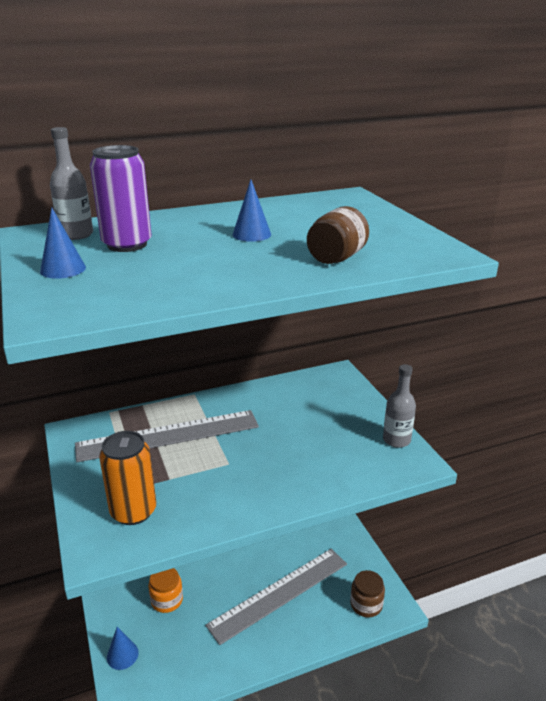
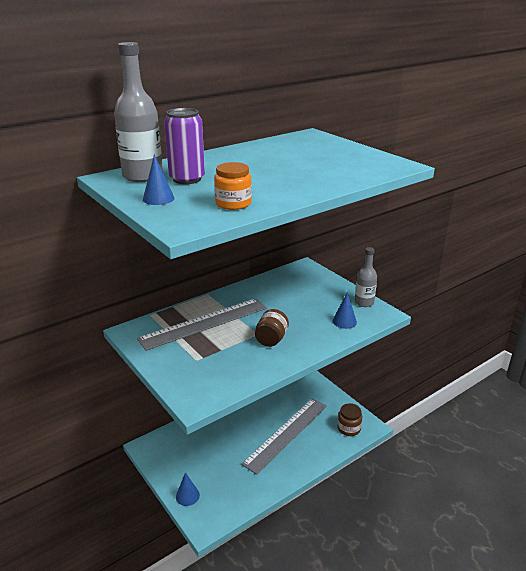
camera: 15 degrees left, 0 degrees up
grey bottle [50,127,93,240] -> grey bottle [114,42,163,182], size x1.64
orange can [99,431,156,525] -> none
orange jar [148,568,183,613] -> orange jar moved to [214,162,252,210]
blue cone [233,179,271,242] -> blue cone moved to [333,292,357,329]
brown jar [307,206,369,264] -> brown jar moved to [255,309,289,347]

